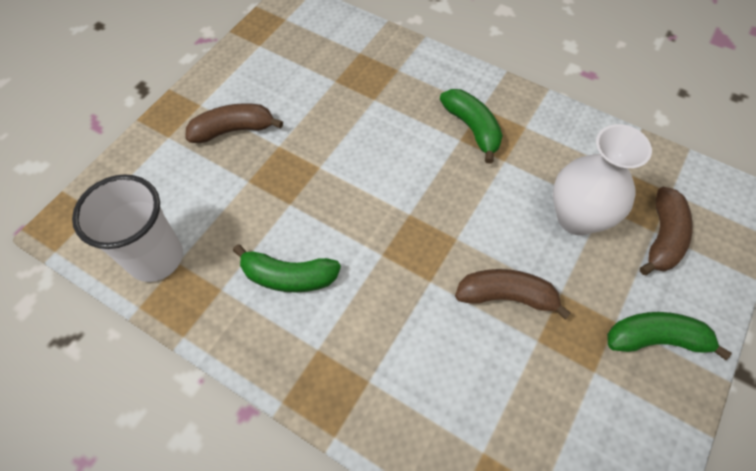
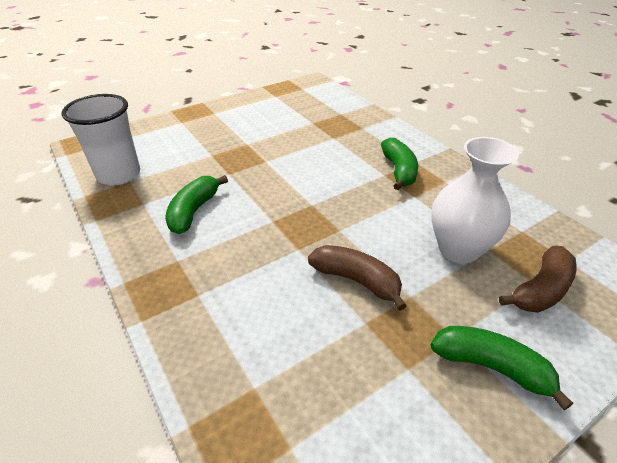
camera: 25 degrees right, 20 degrees down
brown banana [185,103,283,143] -> none
green banana [233,244,341,293] -> green banana turned 75 degrees clockwise [165,175,228,234]

